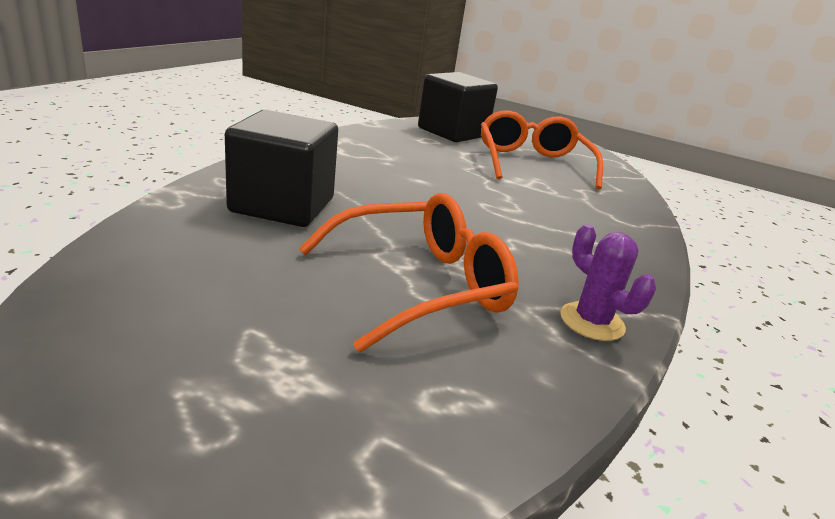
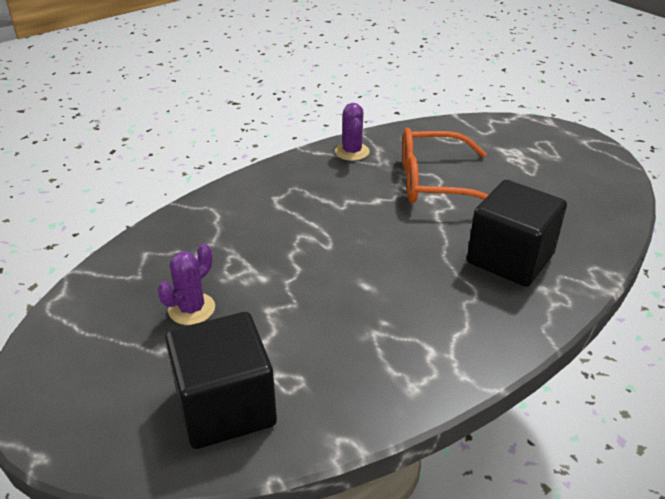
camera: 150 degrees left, 10 degrees up
orange glasses [481,110,603,189] -> purple cactus [157,244,215,325]

